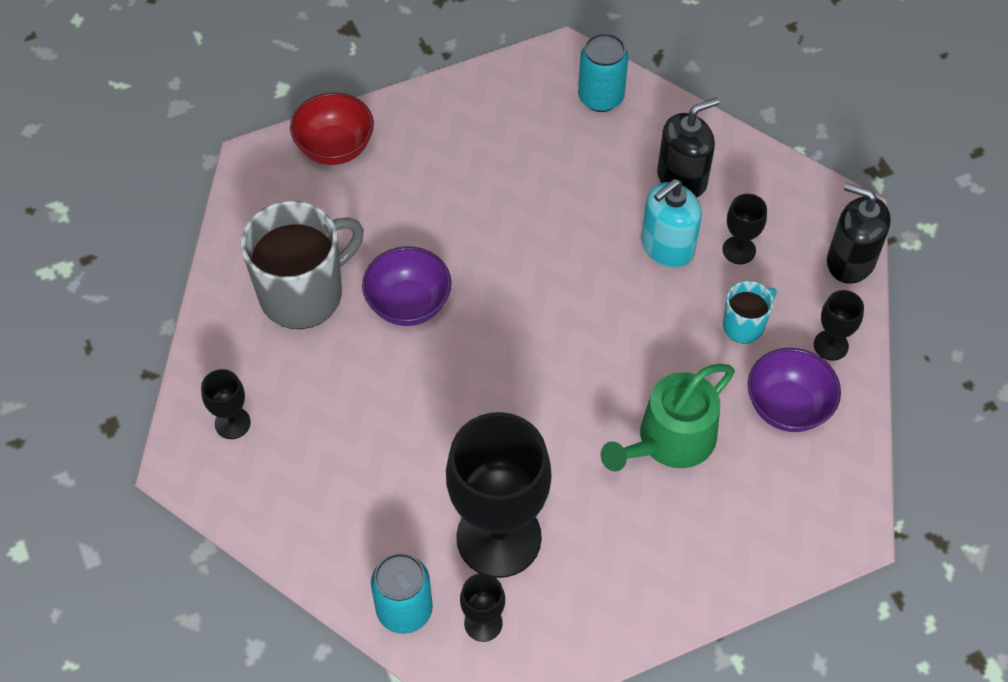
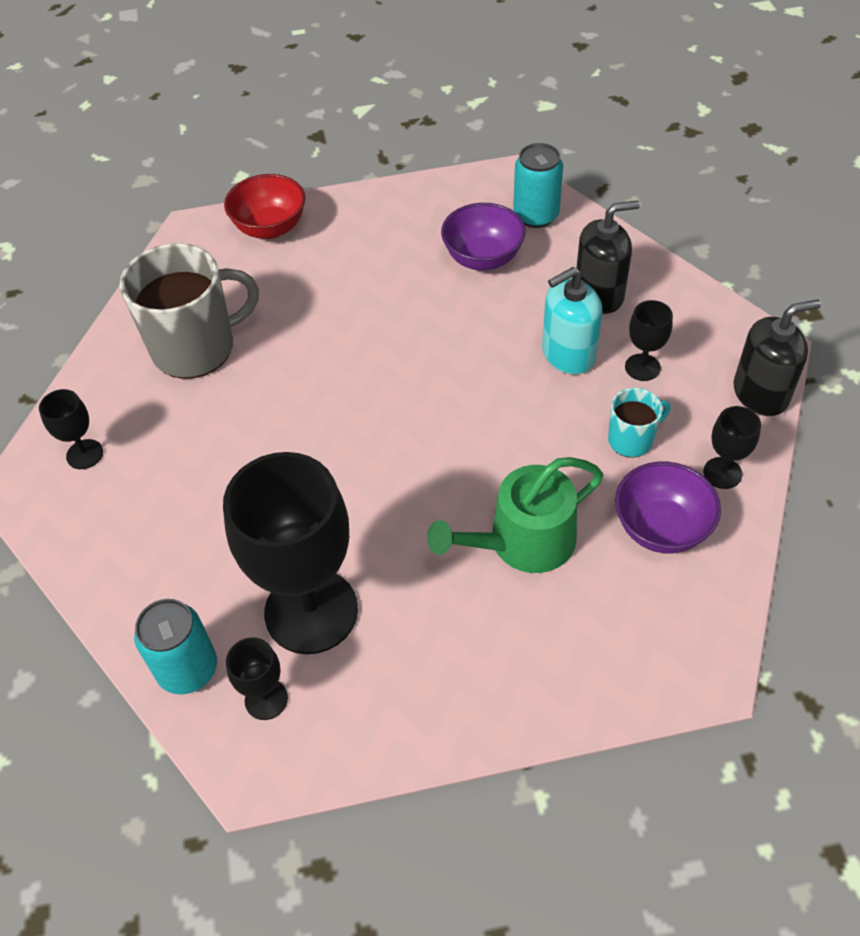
camera: 15 degrees right, 5 degrees down
purple bowl [362,246,451,326] -> purple bowl moved to [441,203,526,271]
black soap dispenser [827,183,891,284] -> black soap dispenser turned 120 degrees clockwise [734,299,821,416]

